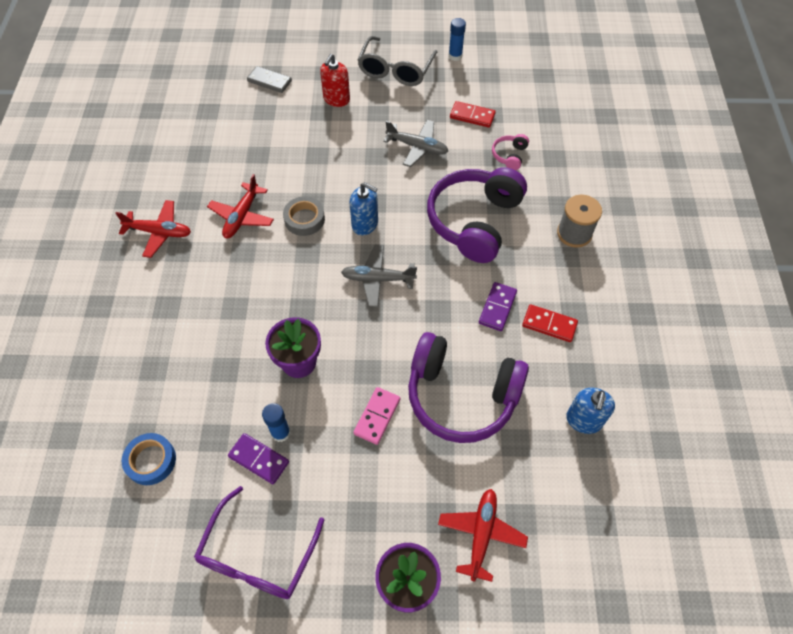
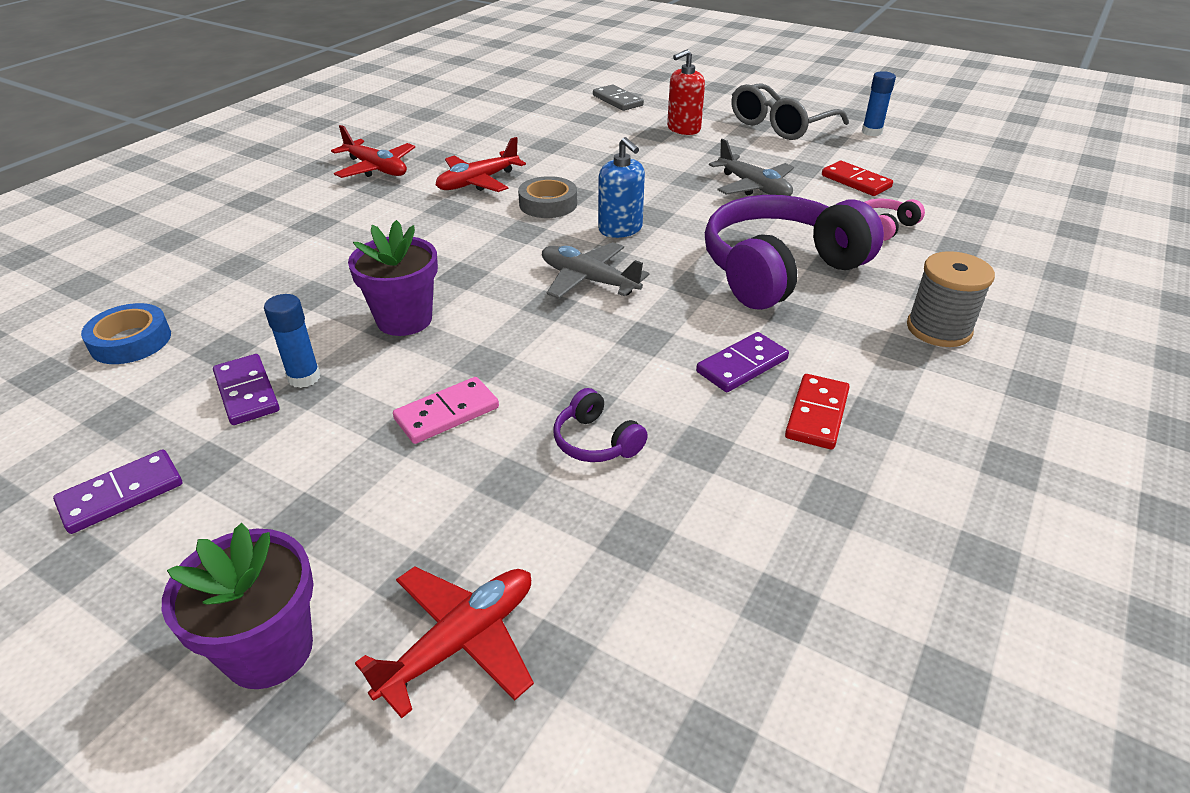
camera: 30 degrees right, 20 degrees down
purple glasses [194,486,324,599] -> purple domino [53,449,182,534]
purple headphones [408,332,529,443] -> purple headphones [554,388,648,462], size x0.41
red domino [522,304,578,342] -> red domino turned 60 degrees clockwise [785,374,850,450]
blue soap dispenser [566,388,615,434] -> none

